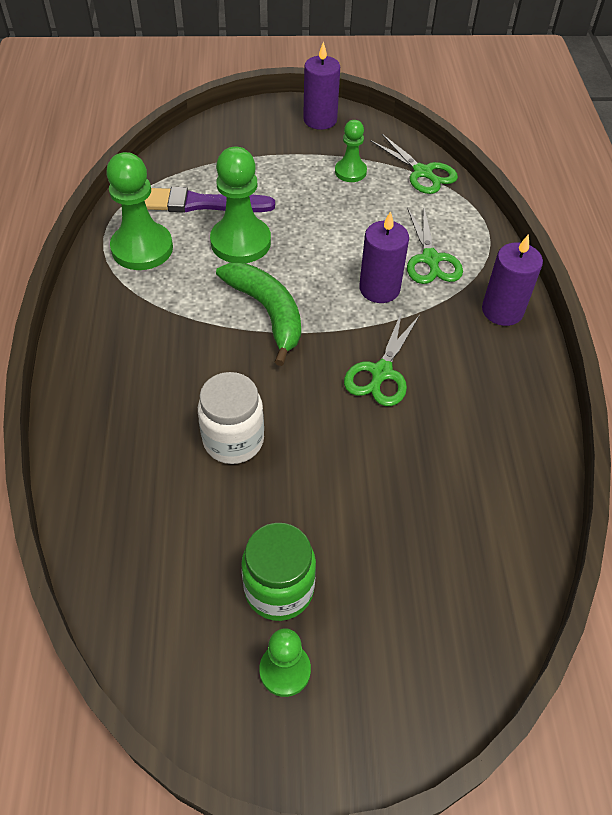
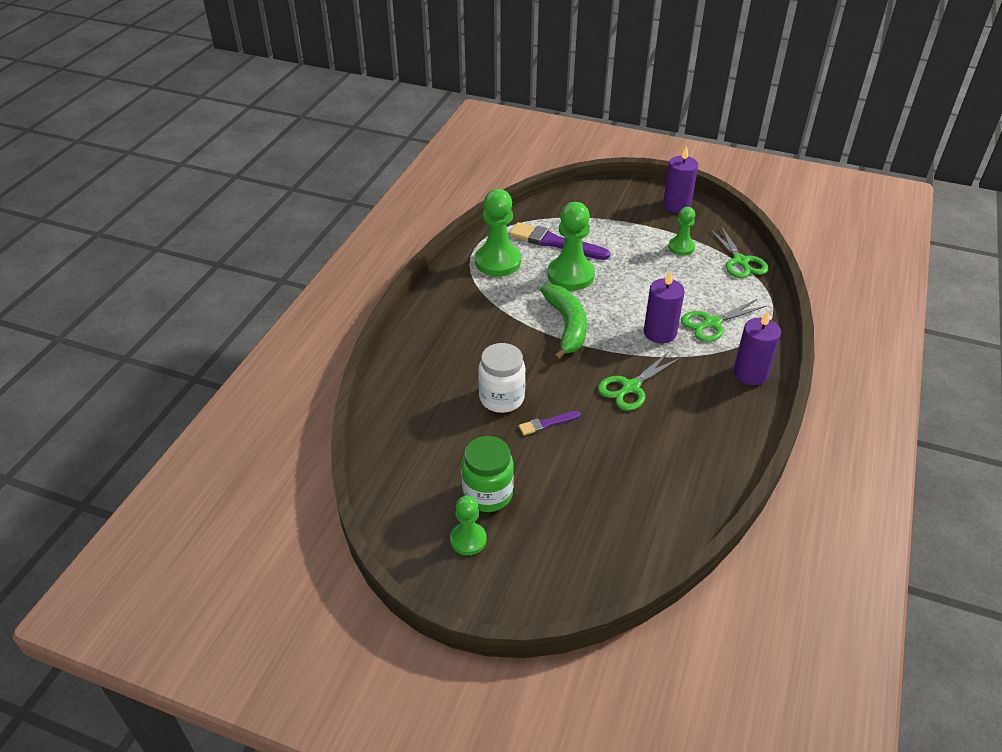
camera: 25 degrees right, 10 degrees down
green scissors [407,207,463,284] -> green scissors turned 45 degrees clockwise [681,299,767,342]
none -> purple brush [518,411,581,435]

